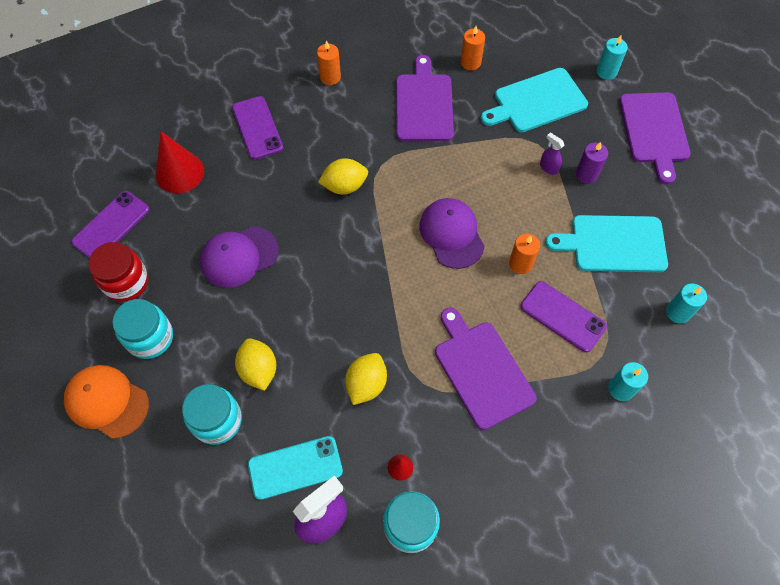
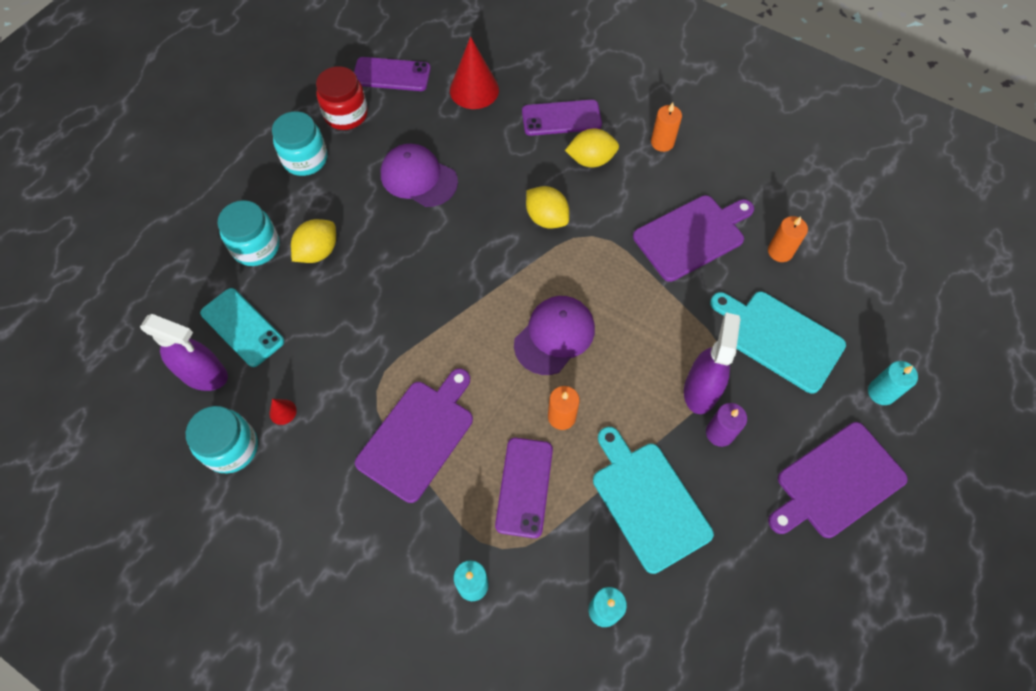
camera: 60 degrees right, 0 degrees up
orange cap [64,365,149,439] -> none
purple phone [232,96,283,160] -> purple phone turned 45 degrees clockwise [522,100,602,136]
yellow lemon [345,353,387,405] -> yellow lemon moved to [565,129,619,167]
purple spray bottle [540,133,564,175] -> purple spray bottle [684,312,740,414], size x2.01

